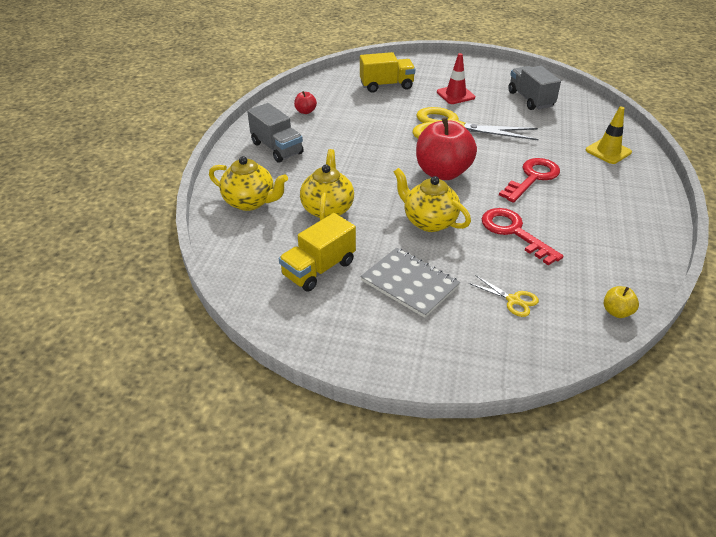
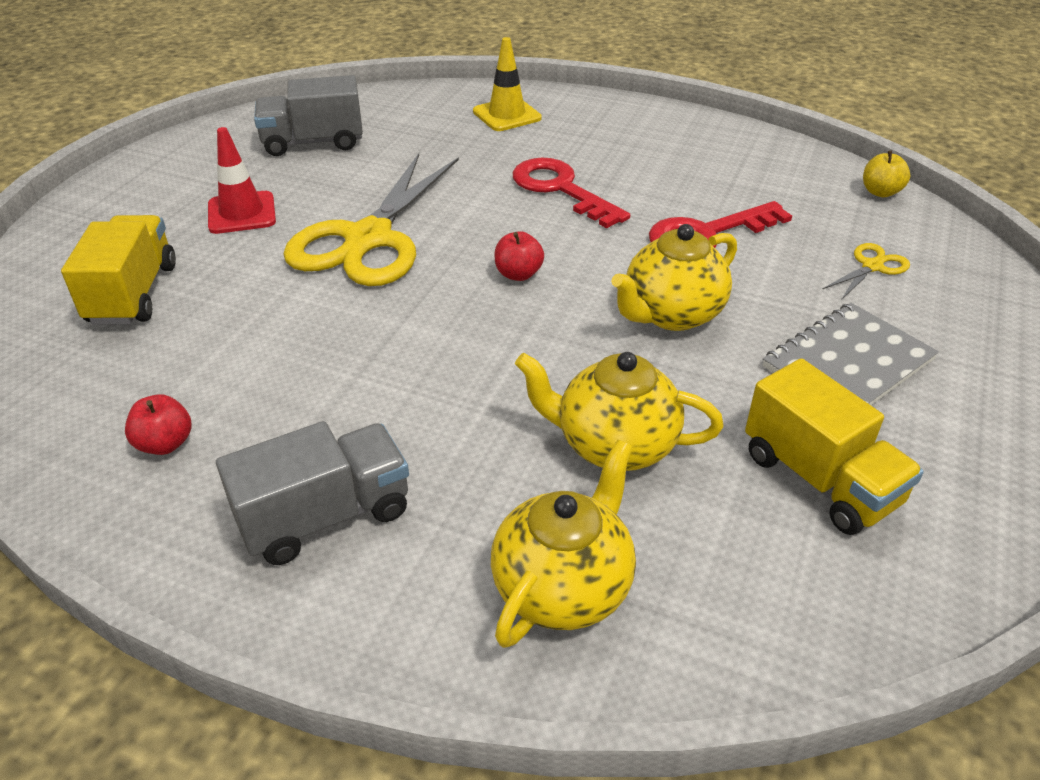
camera: 80 degrees left, 0 degrees up
red apple [416,117,477,180] -> red apple [495,231,544,281], size x0.43

